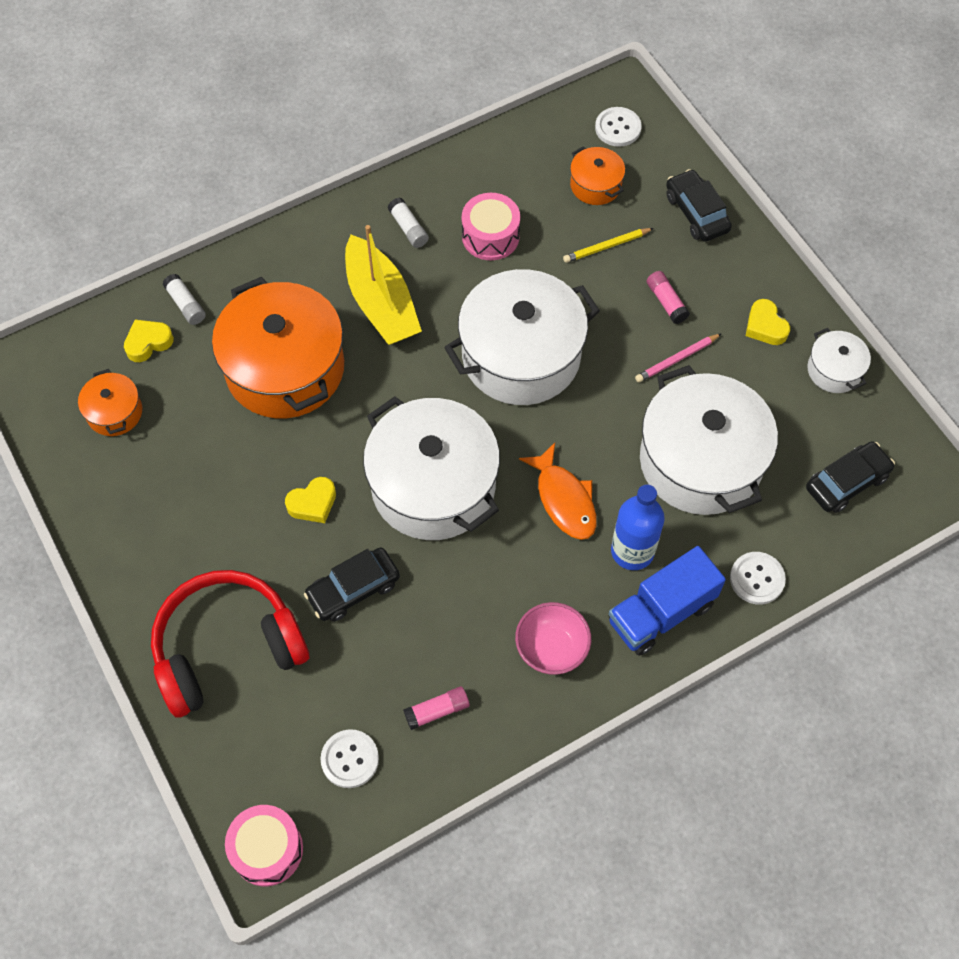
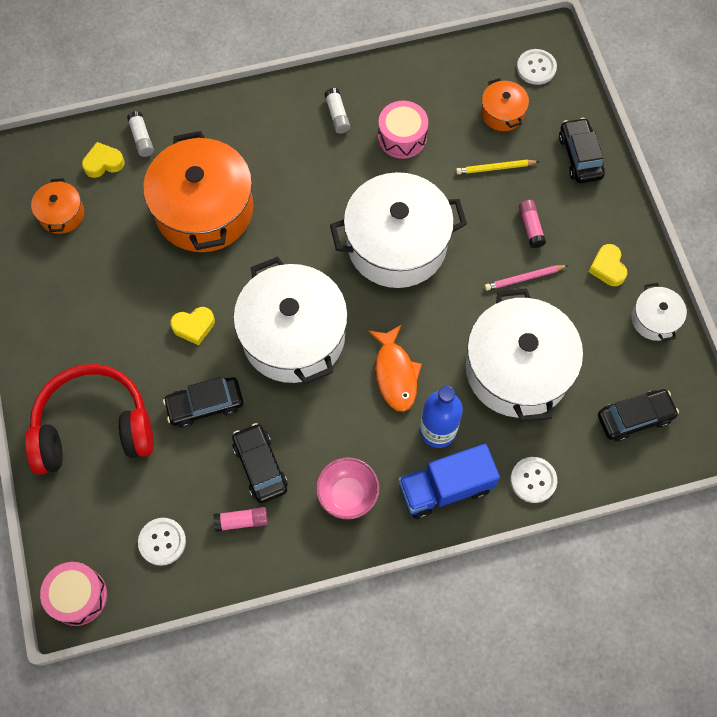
camera: 15 degrees right, 5 degrees up
yellow boat [345,225,422,345] -> none
none -> black car [232,423,288,503]

